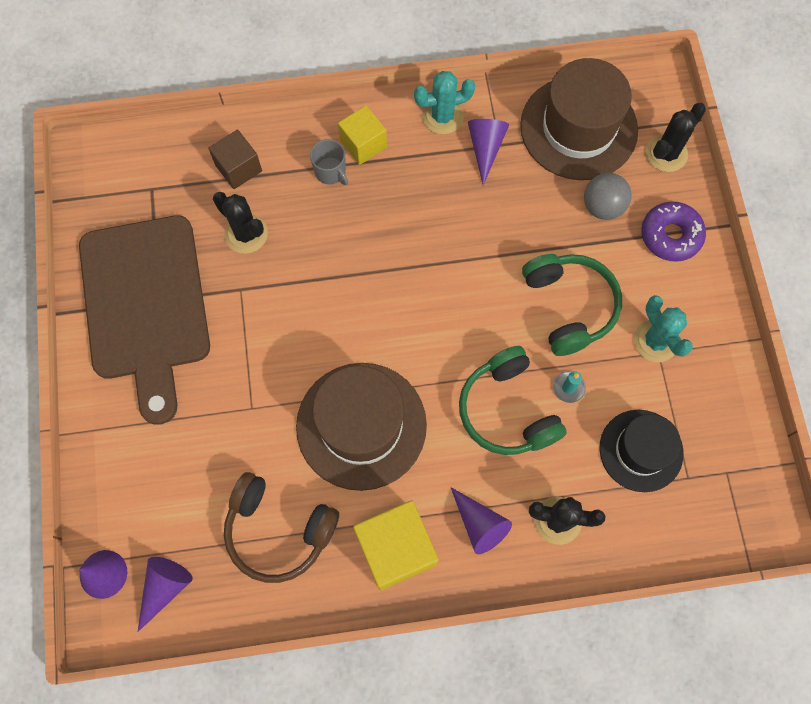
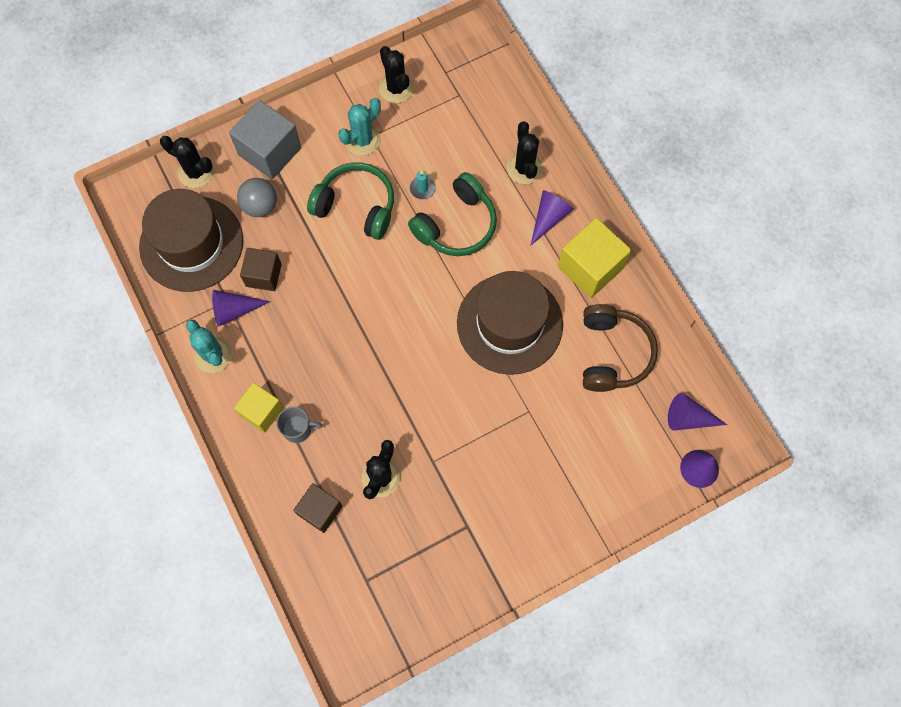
camera: 110 degrees left, 0 degrees up
brown cutting board [79,215,210,425] -> none
grey mug [310,139,348,185] -> grey mug turned 60 degrees clockwise [276,407,322,443]
green headphones [522,254,622,356] -> green headphones turned 60 degrees clockwise [307,162,394,240]
black hat [599,410,684,492] -> none
purple donut [641,202,706,262] -> grey cube [229,100,301,179]
none -> brown cube [240,248,282,291]
none -> black cactus [379,46,414,103]

